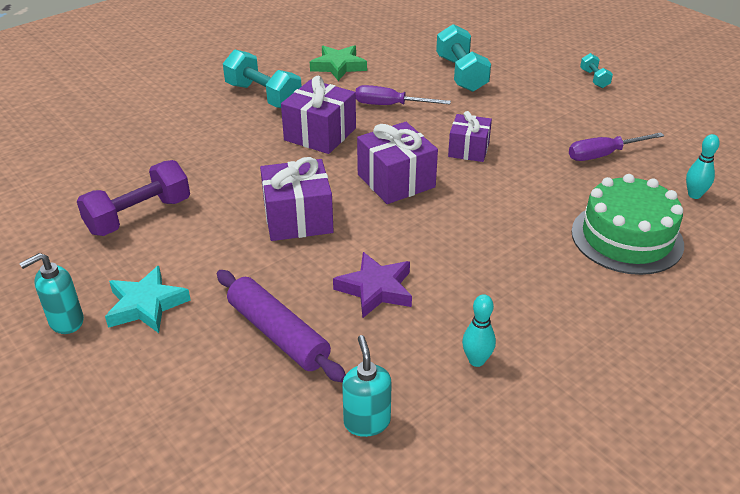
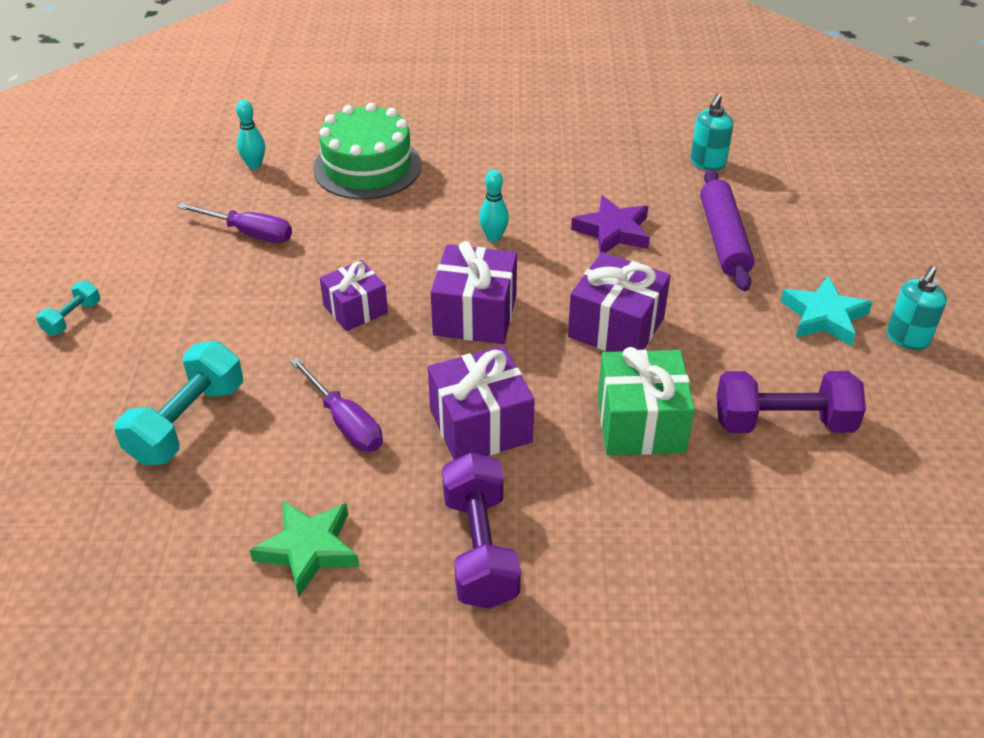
camera: 140 degrees left, 5 degrees up
turquoise soap dispenser [19,253,84,334] -> turquoise soap dispenser turned 120 degrees clockwise [887,266,947,350]
turquoise dumbbell [223,50,302,108] -> purple dumbbell [442,452,521,609]
turquoise bowling pin [462,294,496,367] -> turquoise bowling pin moved to [479,170,509,242]
none -> green gift [598,347,695,455]

